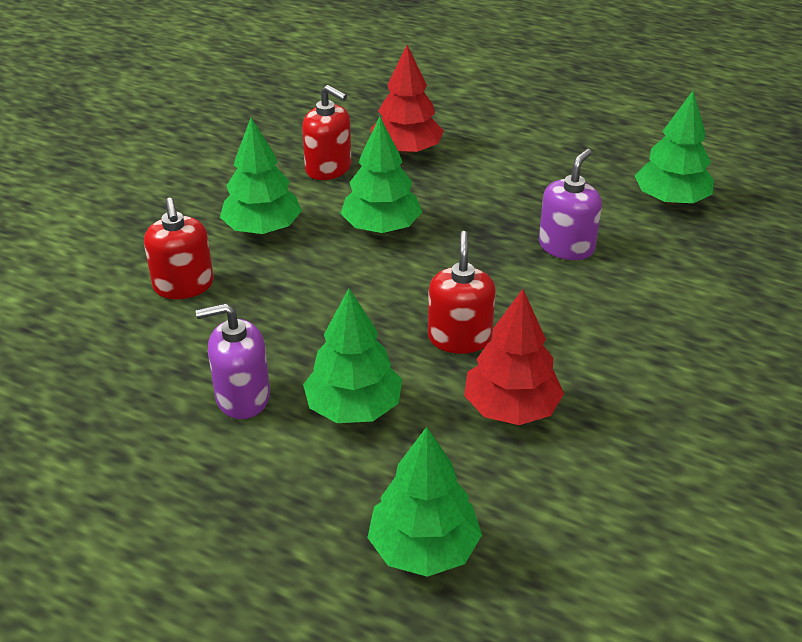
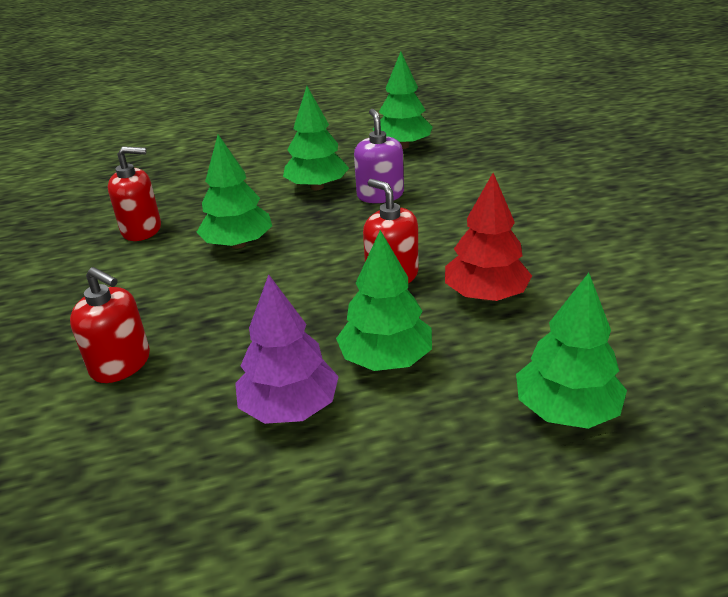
camera: 40 degrees left, 5 degrees down
purple soap dispenser [196,303,270,419] -> purple tree [235,274,339,424]
green tree [220,118,302,234] -> green tree moved to [283,86,349,190]
red tree [371,45,444,155] -> none

